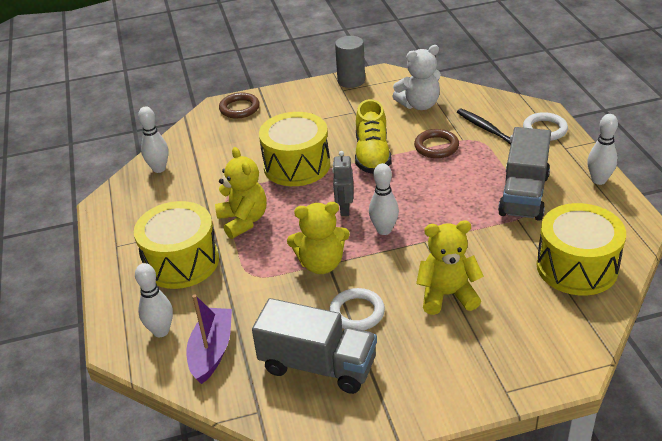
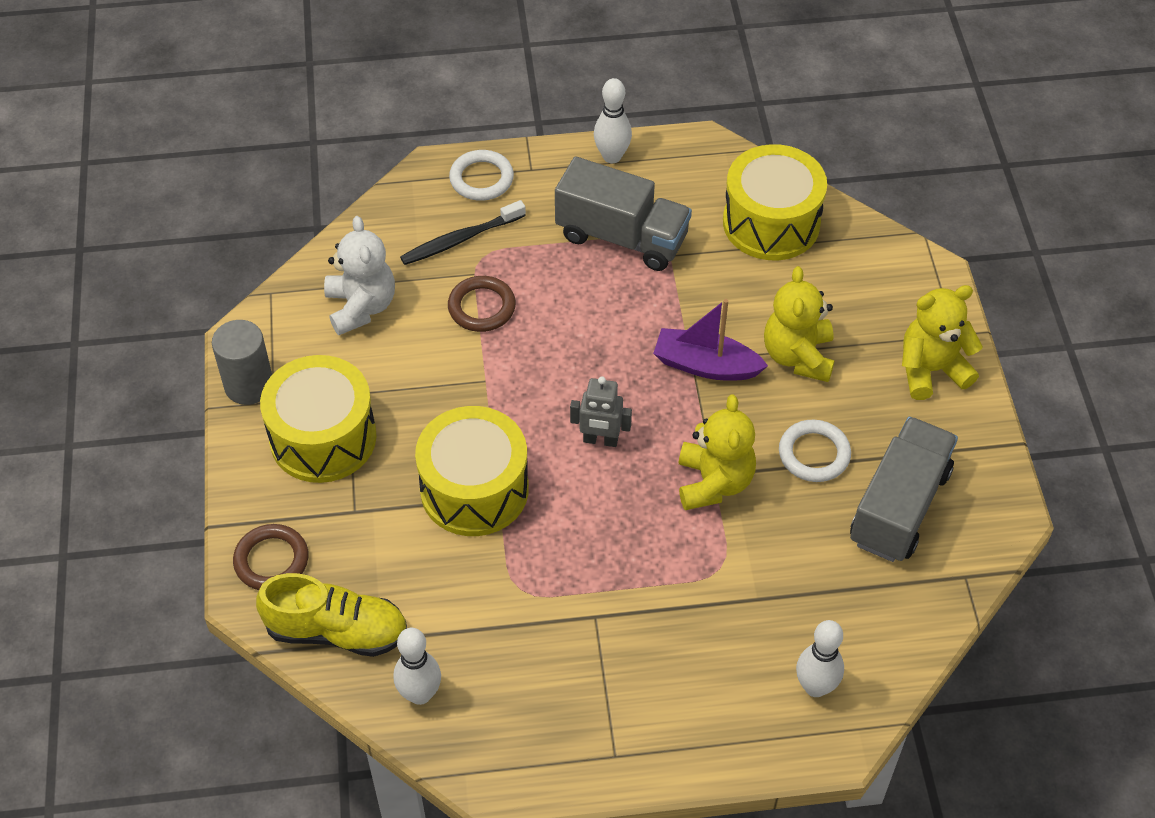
camera: 85 degrees left, 15 degrees up
yellow drum [134,201,219,289] -> yellow drum moved to [260,355,377,483]
purple boat [187,295,232,384] -> purple boat moved to [653,299,768,381]
yellow teddy bear [215,147,267,239] -> yellow teddy bear moved to [902,285,983,400]
yellow shoe [355,99,392,174] -> yellow shoe moved to [256,573,407,657]
white bowling pin [369,163,399,235] -> none

